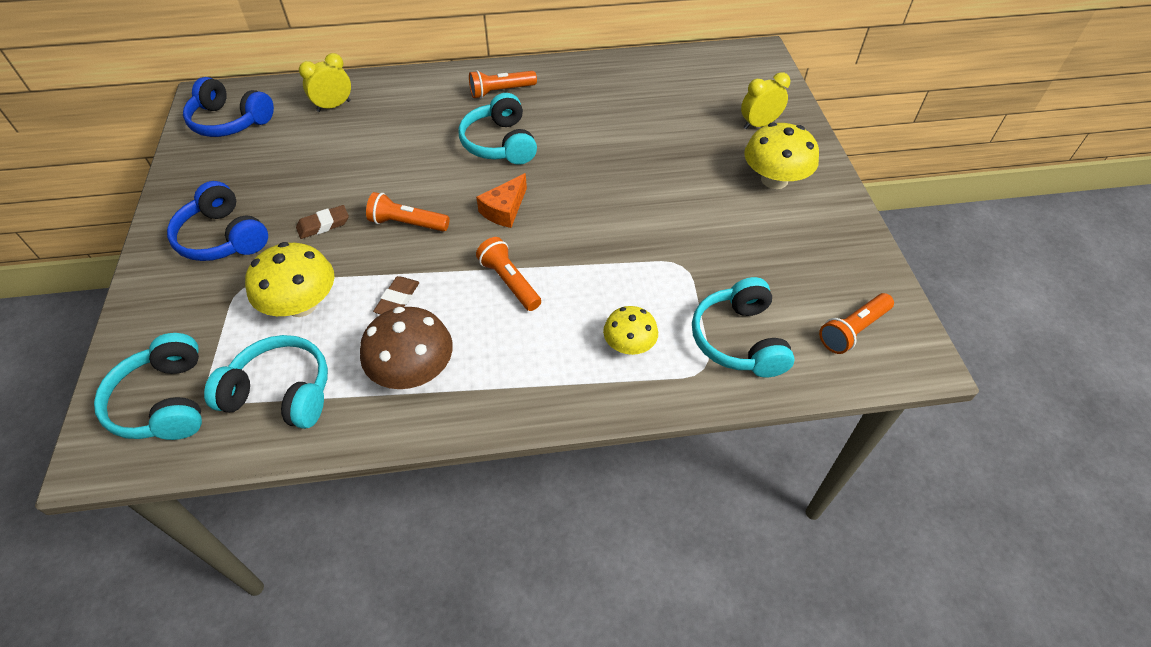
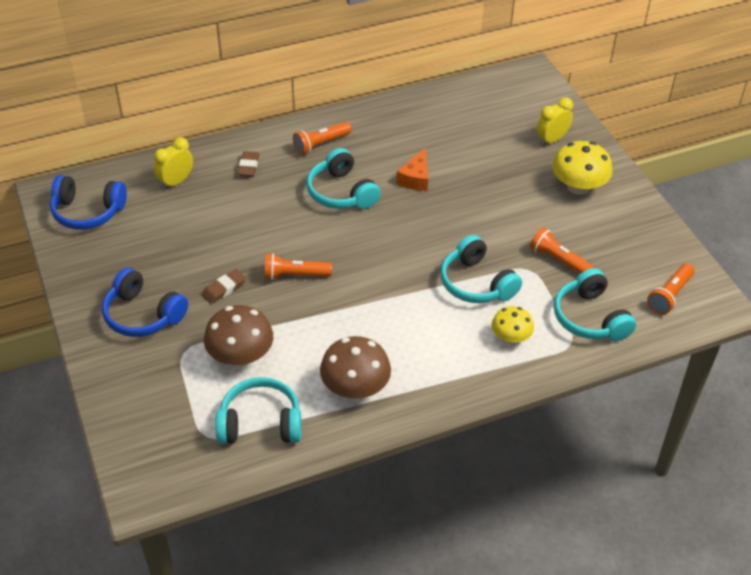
camera: 15 degrees left, 5 degrees down
turquoise headphones [94,333,202,440] -> turquoise headphones moved to [440,235,522,303]
yellow mushroom [245,242,335,317] -> brown mushroom [204,305,273,366]
brown eraser [373,276,419,314] -> brown eraser moved to [237,151,259,177]
orange cheese [476,173,527,228] -> orange cheese moved to [396,147,428,191]
orange flashlight [476,237,541,311] -> orange flashlight moved to [530,227,594,274]

